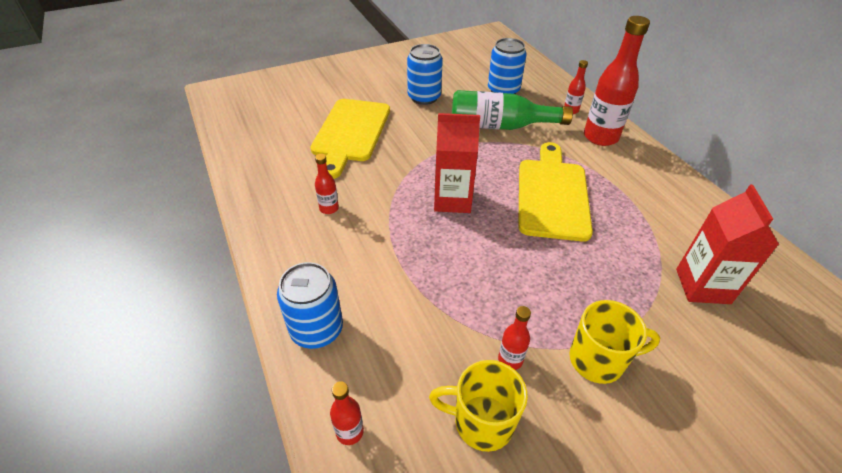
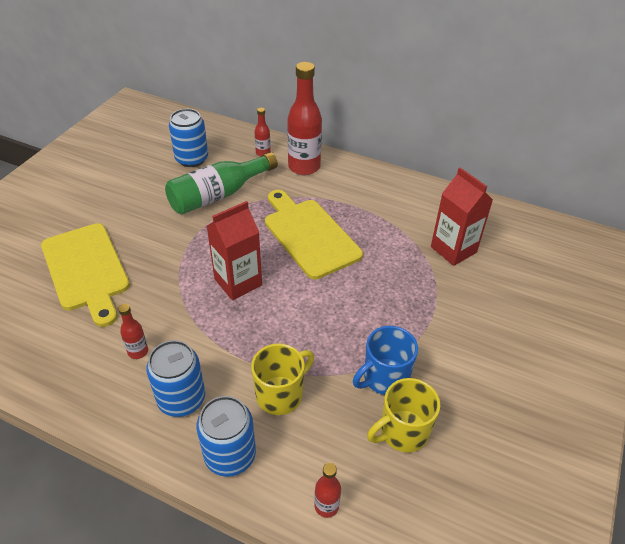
camera: 40 degrees left, 0 degrees up
blue can [407,44,443,105] -> blue can moved to [146,340,205,417]
red bottle [498,306,531,370] -> blue mug [353,326,418,395]
yellow mug [569,300,660,384] -> yellow mug moved to [251,344,314,415]

